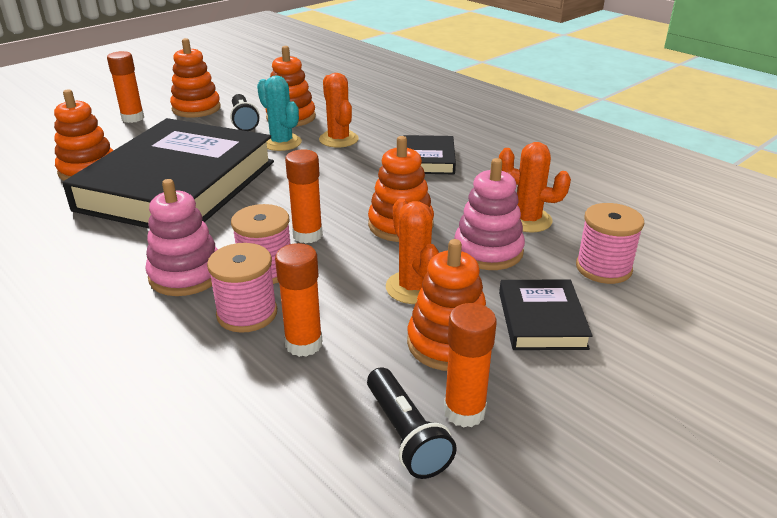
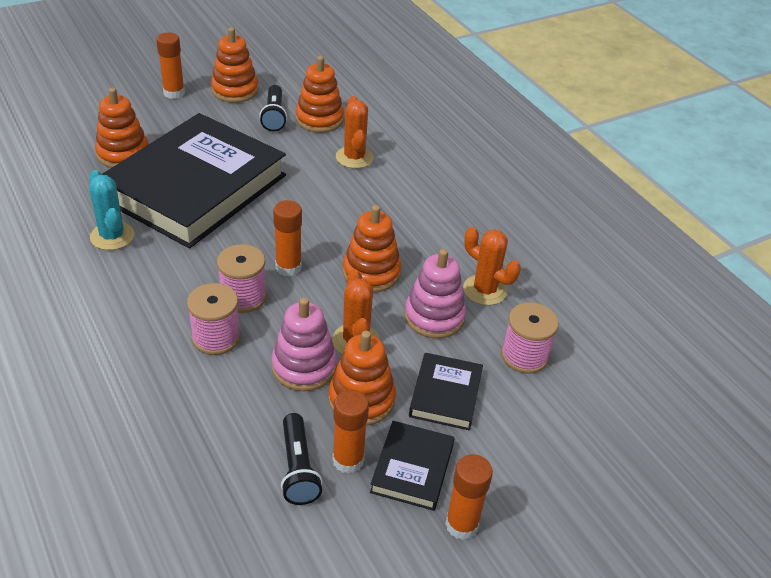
camera: 10 degrees right, 10 degrees up
pink stacking toy [145,179,218,296] -> pink stacking toy moved to [271,298,337,391]
turquoise cactus [257,75,302,151] -> turquoise cactus moved to [89,170,134,250]
orange glue stick [275,243,323,357] -> orange glue stick moved to [445,454,493,540]
black book [404,135,456,174] -> black book moved to [370,421,454,511]

